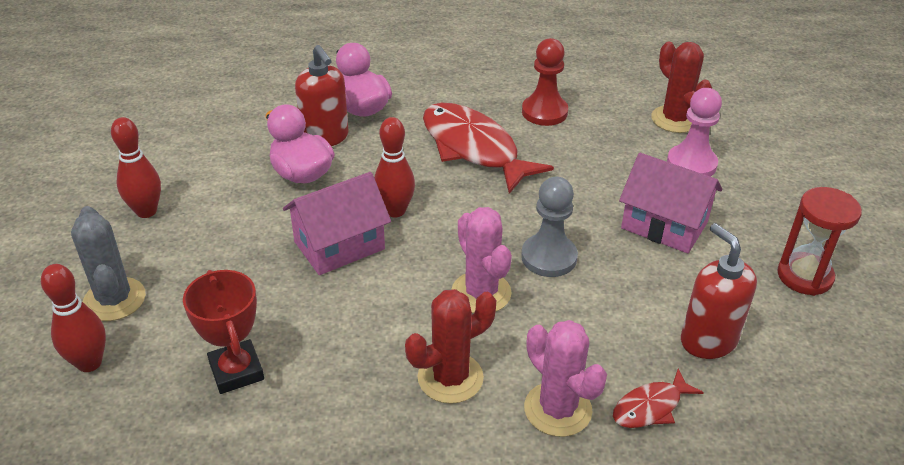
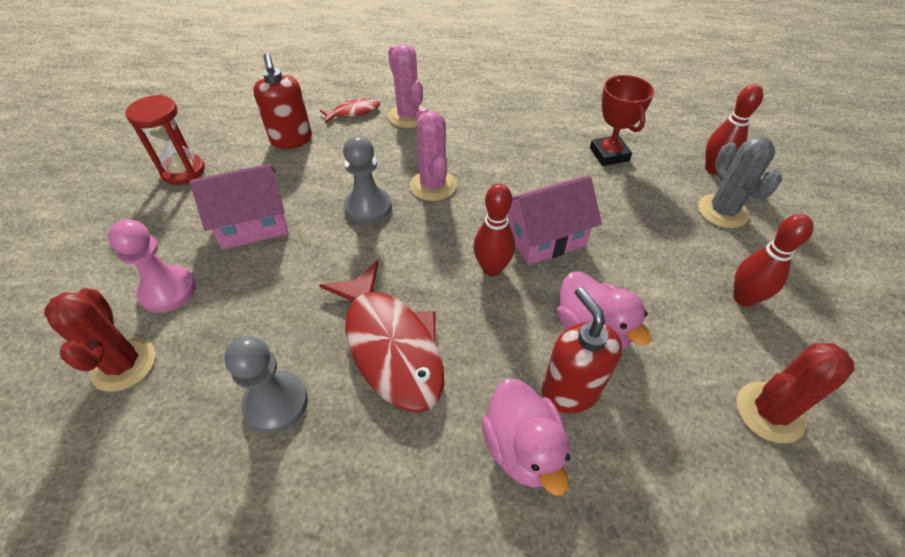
camera: 170 degrees left, 10 degrees up
red cactus [405,289,496,404] -> red cactus moved to [737,343,854,443]
red pawn [522,38,568,126] -> grey pawn [224,336,308,433]
pink house [619,153,722,253] -> pink house turned 60 degrees counterclockwise [190,164,289,250]

